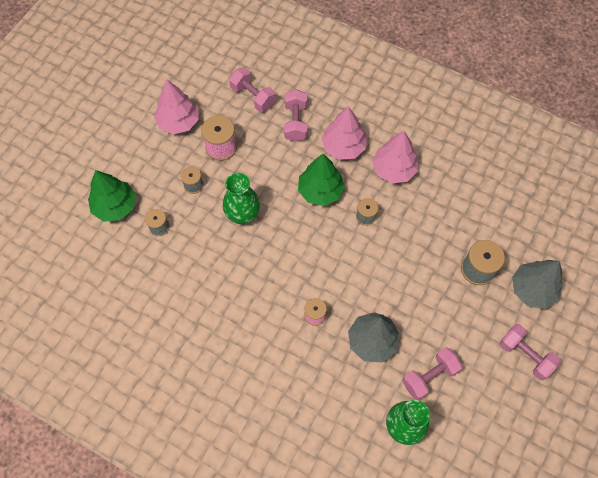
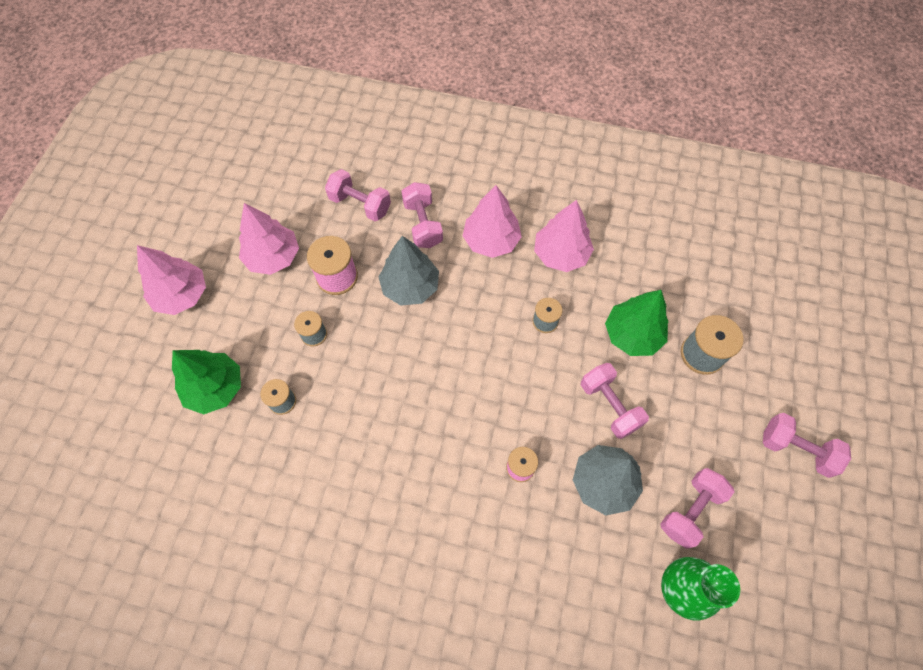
camera: 15 degrees left, 0 degrees up
green vase [223,173,260,224] -> none
green tree [298,154,345,206] -> green tree moved to [605,290,668,356]
grey tree [512,260,563,309] -> grey tree moved to [378,236,439,306]
none -> pink tree [137,245,206,315]
none -> pink dumbbell [581,363,649,439]

